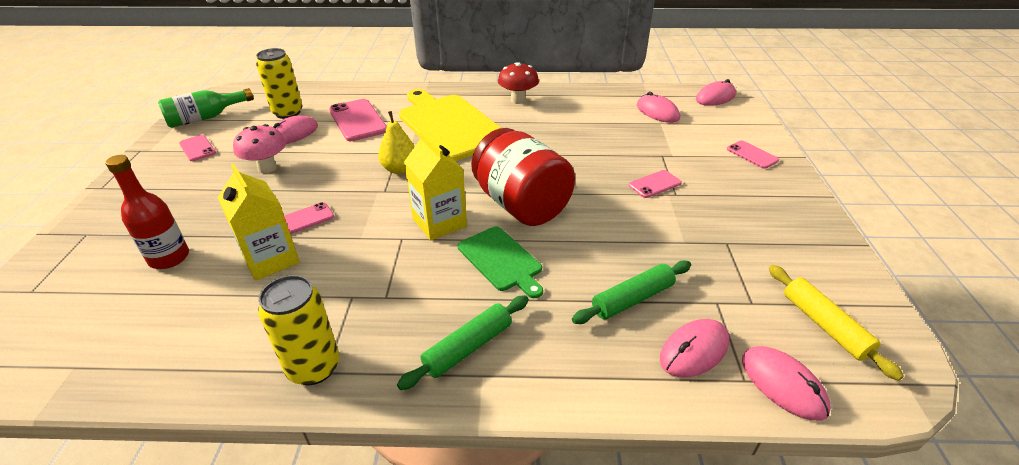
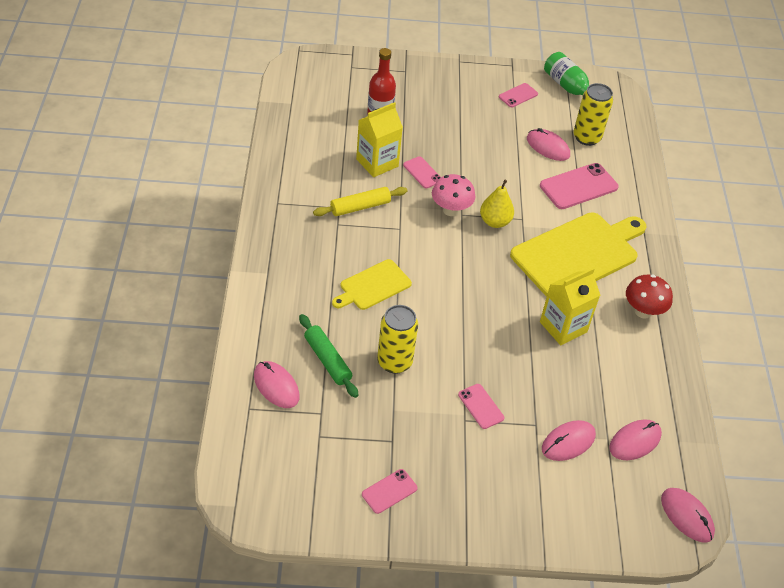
camera: 85 degrees right, 10 degrees up
pink mushroom [233,124,286,173] -> pink mushroom moved to [432,174,476,216]
yellow can [258,275,340,385] -> yellow can moved to [377,305,418,374]
green rolling pin [397,295,529,390] -> none
yellow carton [404,131,467,241] -> yellow carton moved to [540,268,600,345]
green cutting board [458,226,543,298] -> yellow cutting board [332,259,412,310]
red jar [471,128,575,226] -> none
pink phone [727,141,779,169] -> pink phone moved to [362,469,418,514]
pink mouse [742,346,831,421] -> pink mouse moved to [542,420,596,461]
yellow rolling pin [769,265,904,381] -> yellow rolling pin moved to [313,187,407,216]

